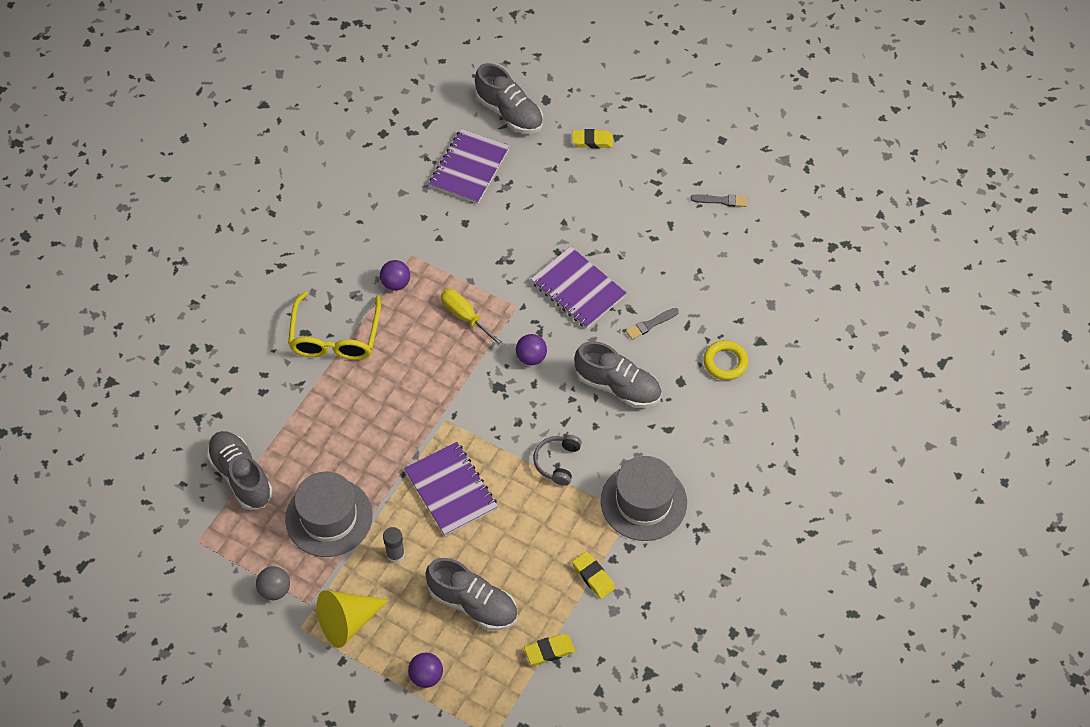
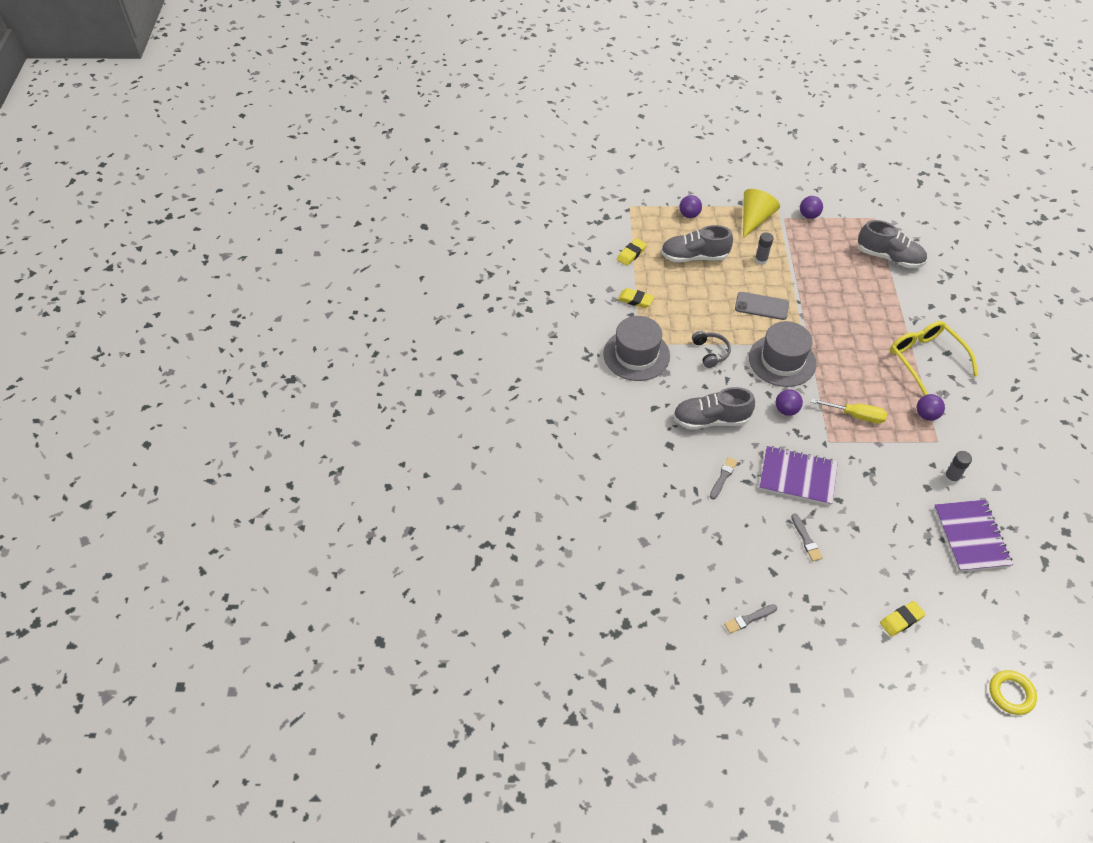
camera: 150 degrees right, 5 degrees down
grey ball [256,566,290,600] -> purple ball [800,196,823,219]
grey hat [285,472,373,557] -> grey hat moved to [749,321,817,387]
purple notebook [404,442,498,536] -> grey phone [735,292,789,320]
grey shoe [475,63,543,133] -> none
yellow ring [703,340,748,380] -> yellow ring moved to [989,670,1037,715]
none -> grey brush [791,513,823,561]
none -> grey glue stick [944,451,972,484]

